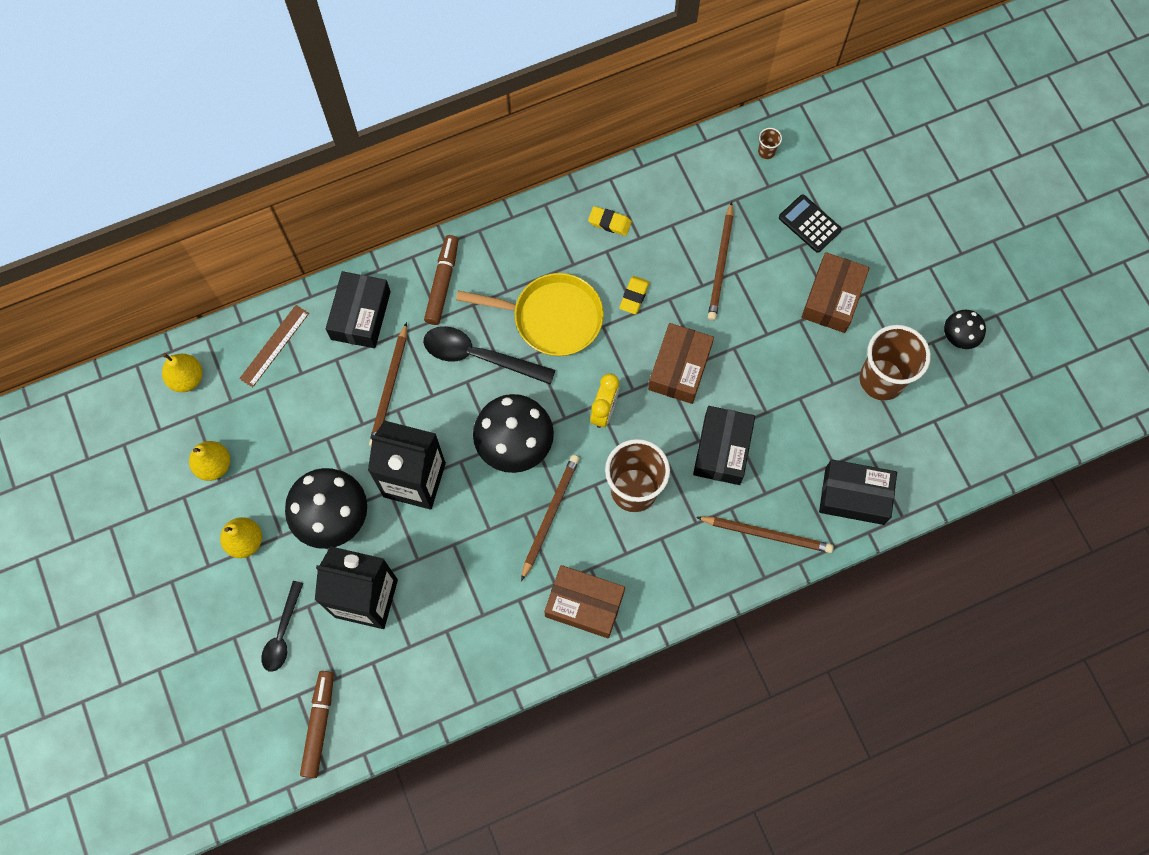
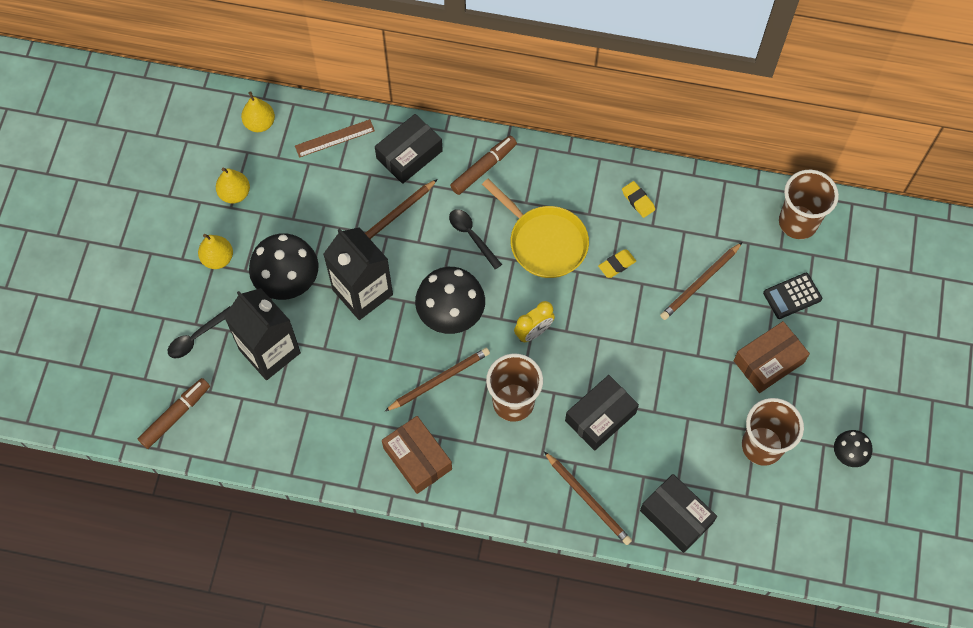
camera: 35 degrees right, 5 degrees down
black spoon [423,326,556,385] -> black spoon [449,209,502,269], size x0.64
brown box [648,323,714,404] -> none
brown cup [758,128,782,159] -> brown cup [779,170,839,239], size x2.49
black calculator [779,194,842,253] -> black calculator turned 105 degrees counterclockwise [763,273,822,319]

